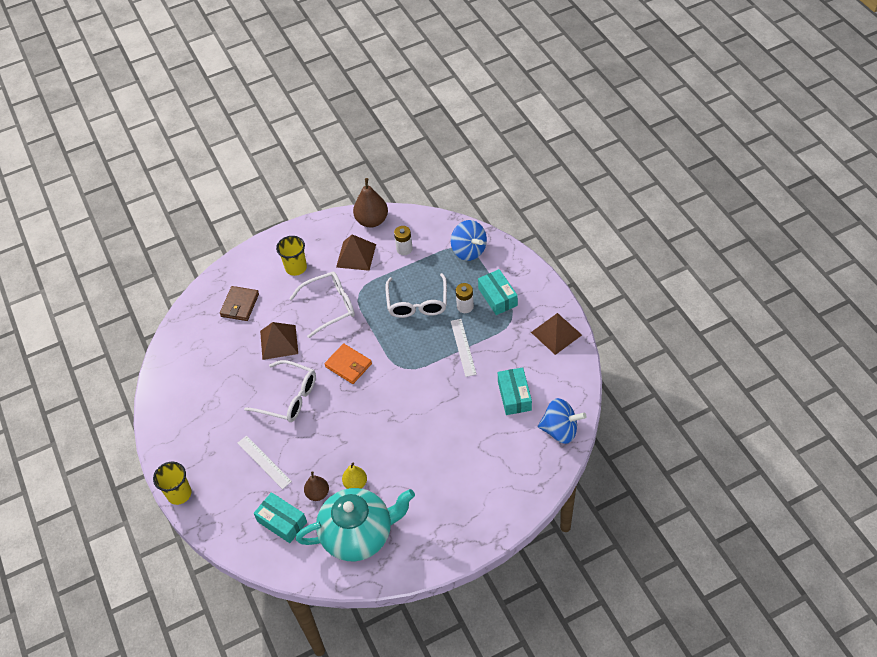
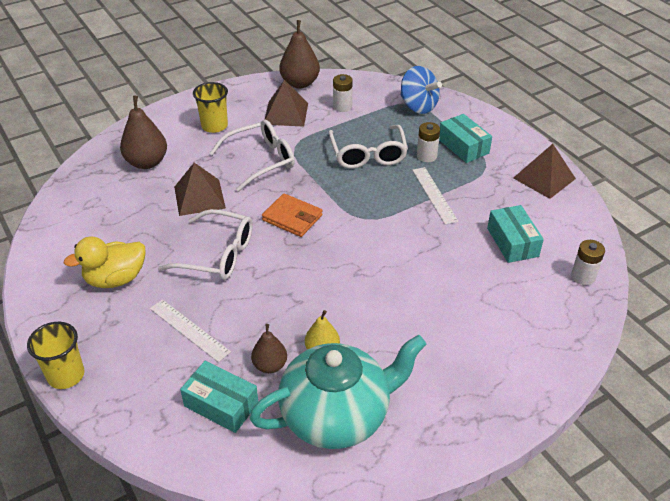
camera: 10 degrees left, 10 degrees down
brown wallet [220,286,259,321] -> brown pear [120,96,167,169]
blue spinning top [538,398,586,444] -> white battery [571,240,605,285]
none -> yellow duck [64,237,146,288]

